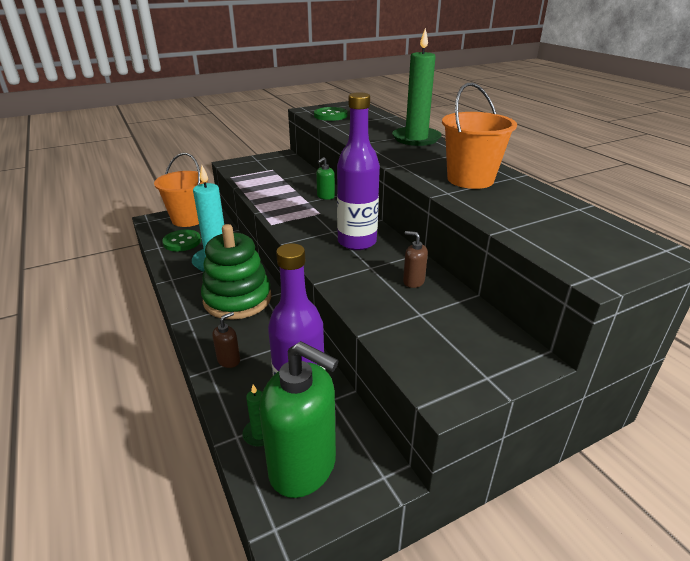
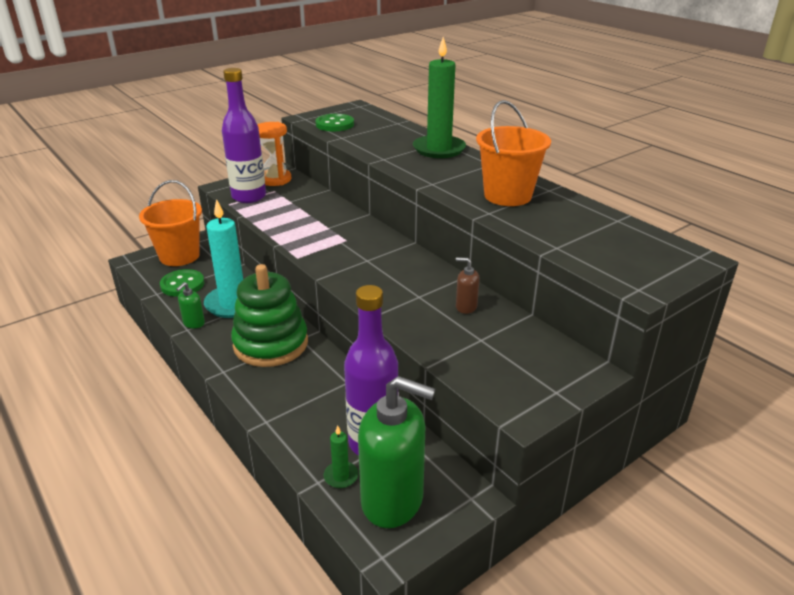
camera: 10 degrees left, 0 degrees up
brown soap dispenser [212,312,240,368] -> none
green soap dispenser [316,157,335,200] -> green soap dispenser moved to [176,282,205,328]
purple bottle [337,92,380,250] -> purple bottle moved to [222,68,266,203]
none -> orange hourglass [257,122,291,186]

